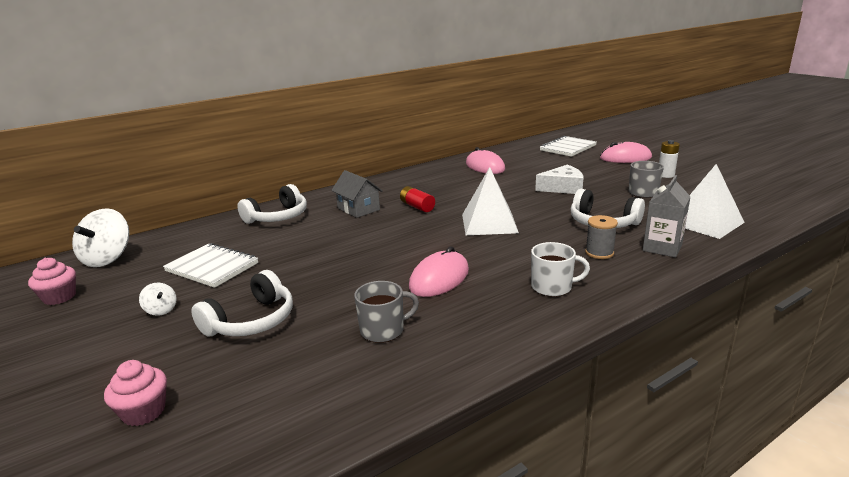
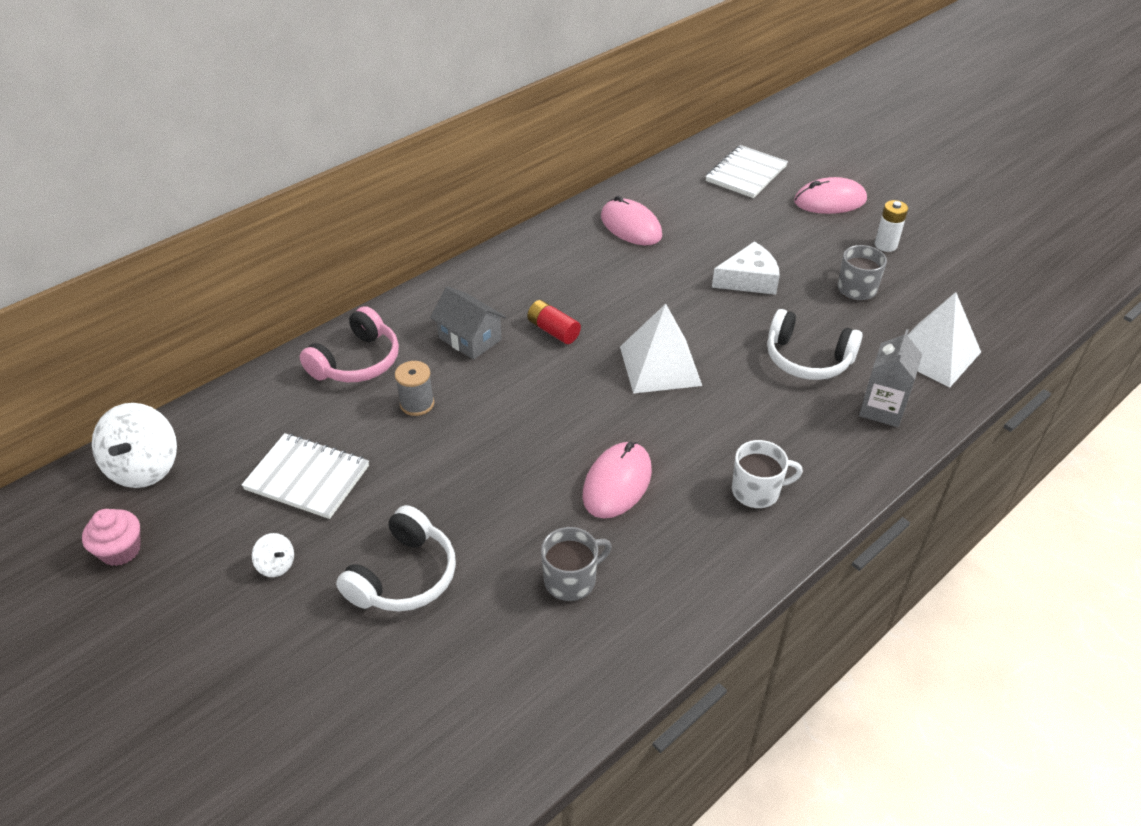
camera: 10 degrees left, 20 degrees up
pink cupcake [104,360,167,426] -> none
white headphones [237,184,307,224] -> pink headphones [300,306,399,382]
grey spool [585,215,618,259] -> grey spool moved to [395,361,434,416]

